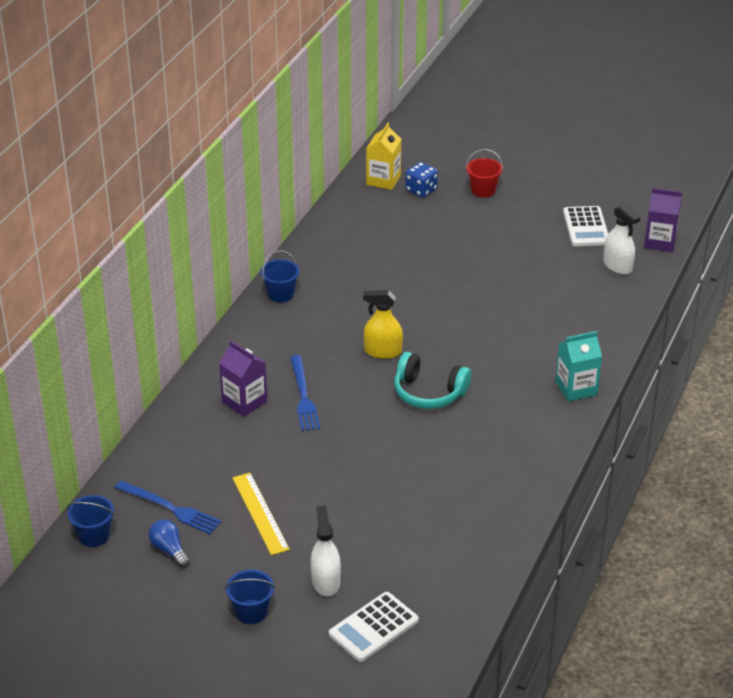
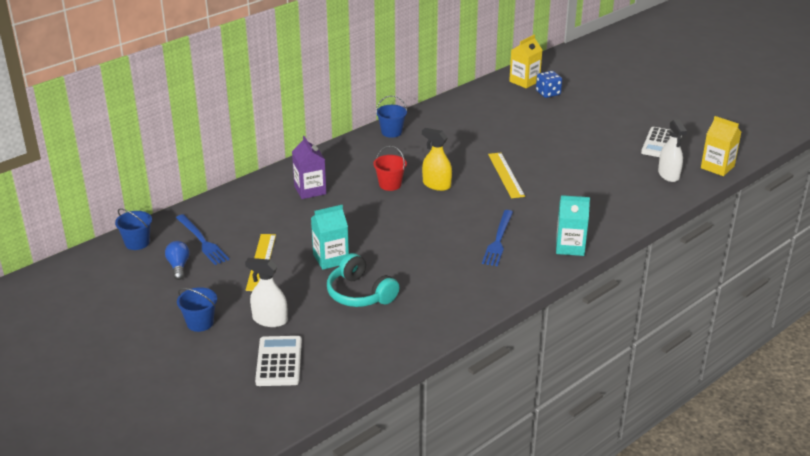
camera: 25 degrees right, 5 degrees down
blue fork [290,355,320,431] -> blue fork moved to [482,210,513,266]
white spray bottle [311,505,341,596] -> white spray bottle turned 90 degrees counterclockwise [245,258,288,327]
white calculator [329,592,419,662] -> white calculator turned 105 degrees clockwise [255,336,302,386]
turquoise headphones [394,352,471,409] -> turquoise headphones moved to [327,253,400,307]
red bucket [466,149,503,198] -> red bucket moved to [373,146,407,191]
purple carton [644,188,682,252] -> yellow carton [701,116,741,176]
none -> turquoise carton [311,205,349,270]
none -> yellow ruler [488,152,525,198]

